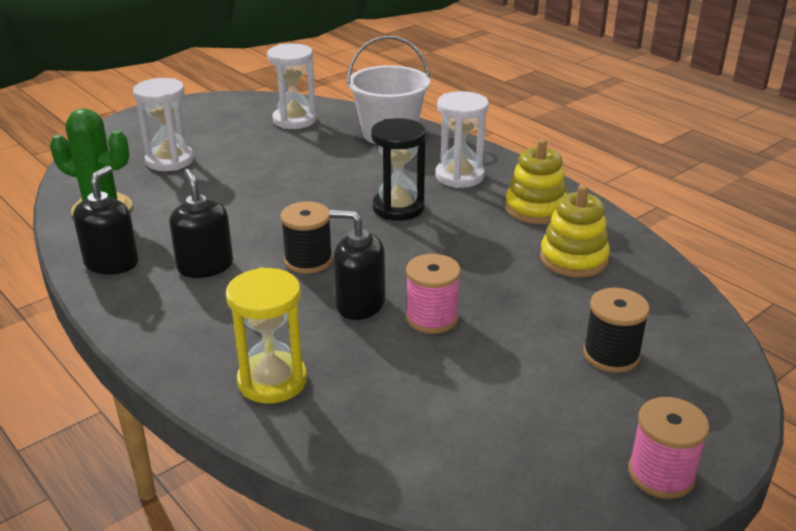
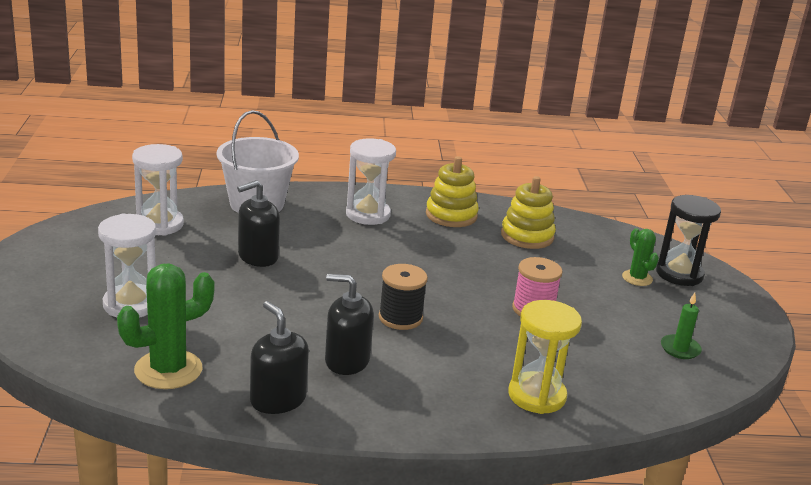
camera: 55 degrees left, 5 degrees down
black soap dispenser [329,210,385,320] -> black soap dispenser moved to [237,180,280,267]
black hourglass [371,118,426,221] -> black hourglass moved to [656,195,721,286]
black spool [583,288,650,373] -> green cactus [622,228,659,286]
pink spool [628,397,710,499] -> none
none -> green candle [661,293,702,359]

